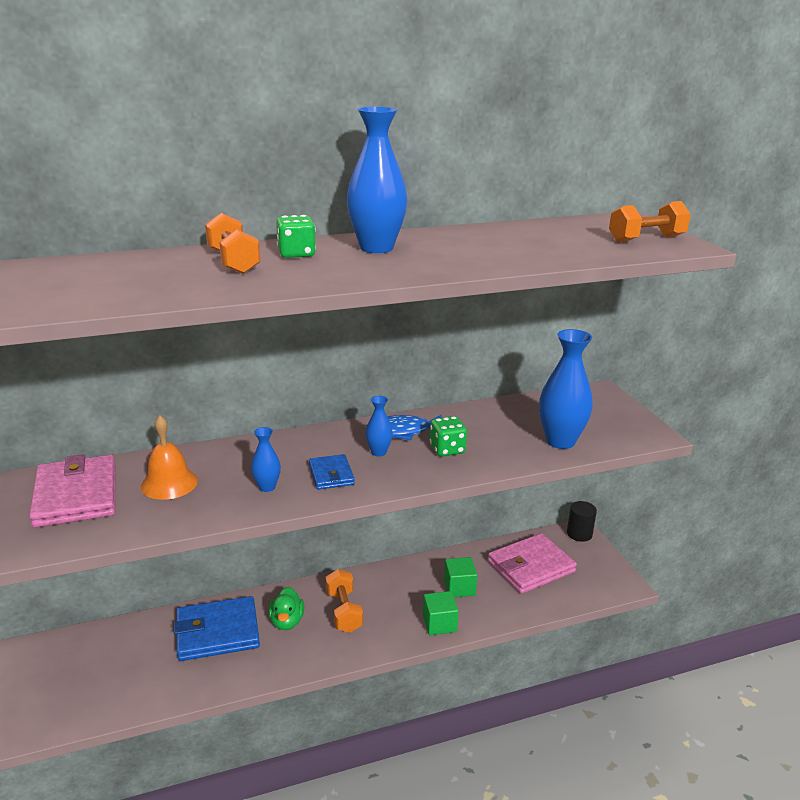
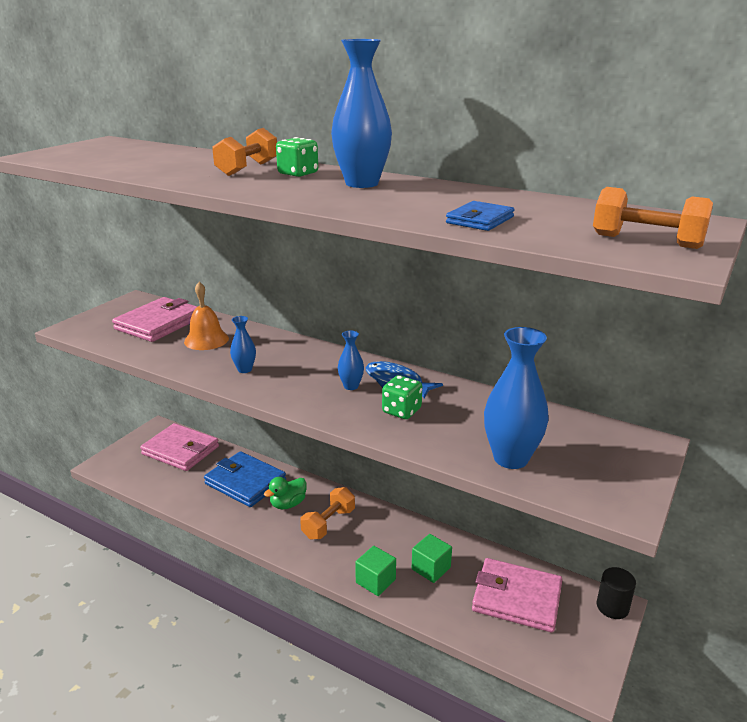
camera: 50 degrees right, 0 degrees up
blue wallet [309,454,355,490] -> blue wallet moved to [446,201,515,231]
none -> pink wallet [140,423,219,471]

